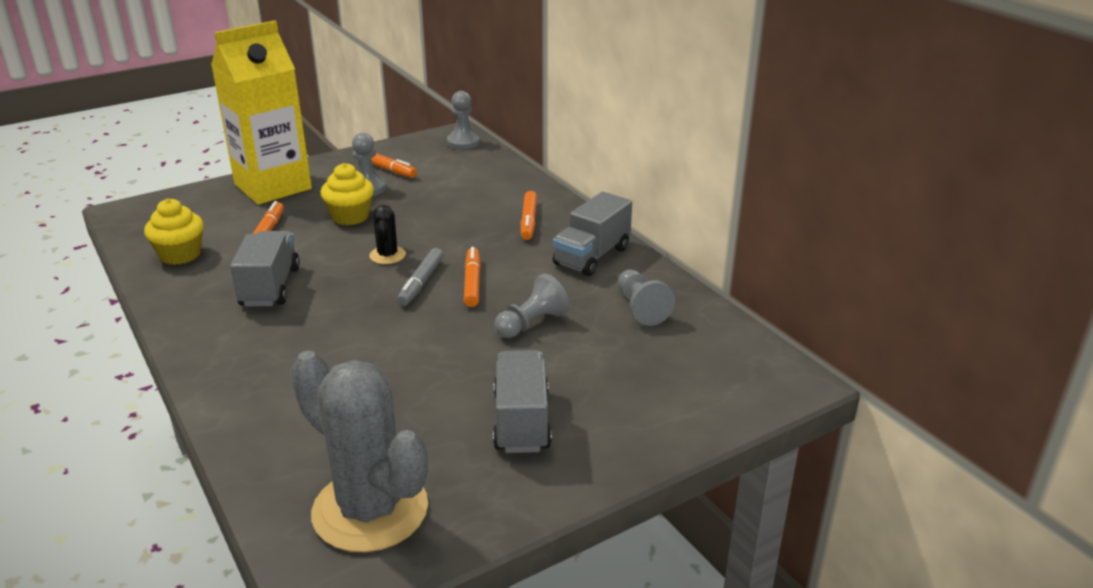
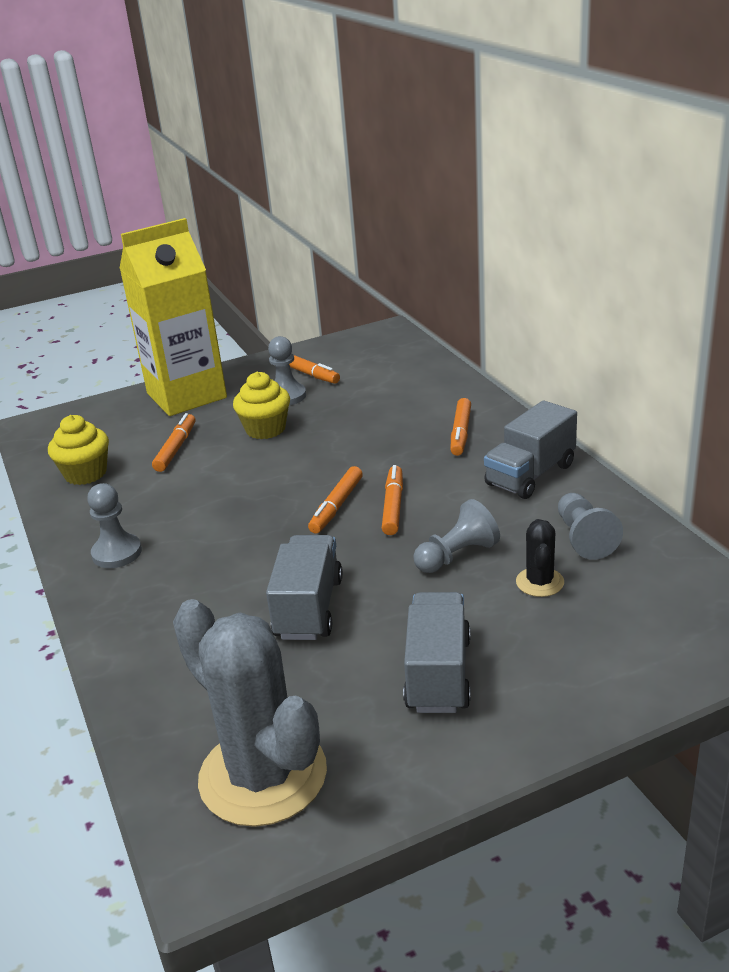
camera: 10 degrees right, 0 degrees up
grey truck [230,231,300,306] -> grey truck moved to [266,535,343,640]
black cactus [369,205,406,264] -> black cactus moved to [516,519,564,597]
grey marker [397,248,443,306] -> orange marker [308,466,363,534]
grey pawn [447,91,480,149] -> grey pawn moved to [87,483,142,568]

